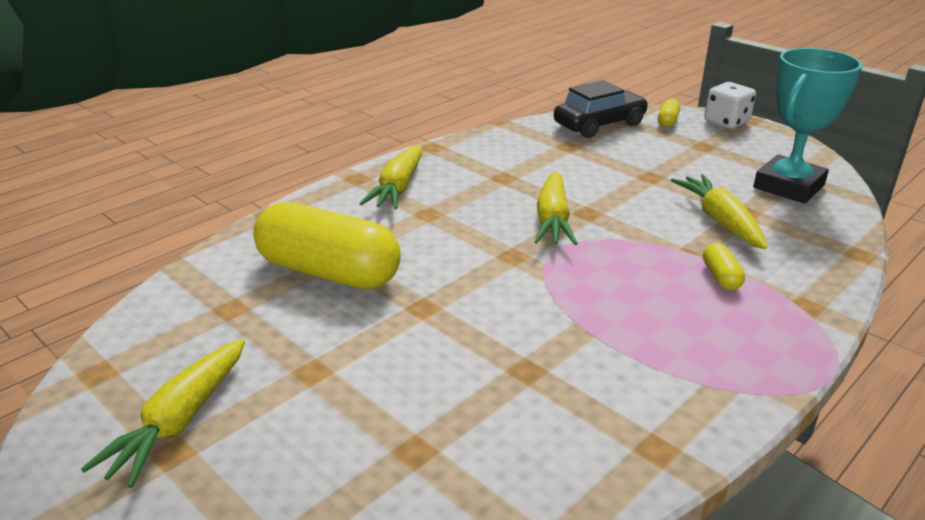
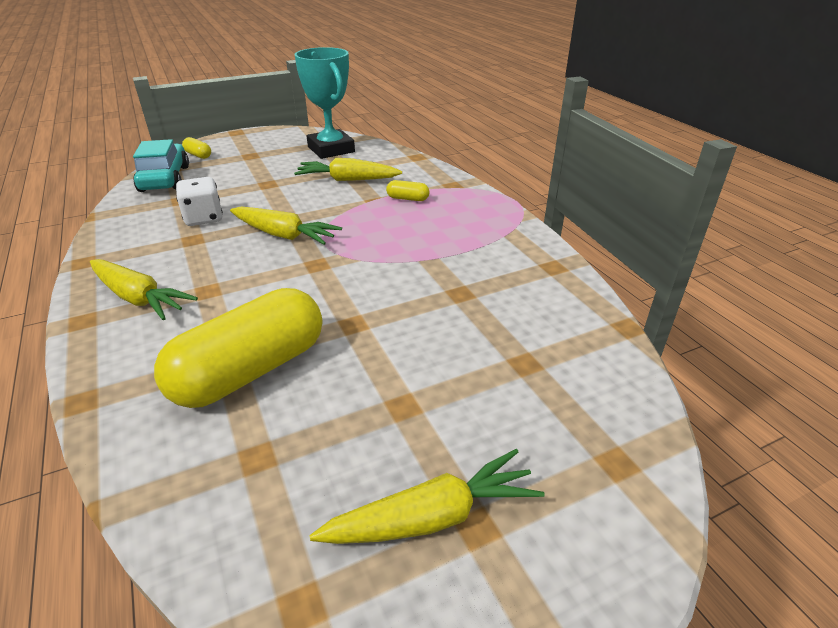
camera: 70 degrees left, 5 degrees up
yellow carrot [81,339,245,488] -> yellow carrot turned 60 degrees counterclockwise [309,449,545,544]
black car [554,80,648,138] -> turquoise car [133,139,189,192]
white dice [704,82,756,129] -> white dice moved to [176,177,223,226]

